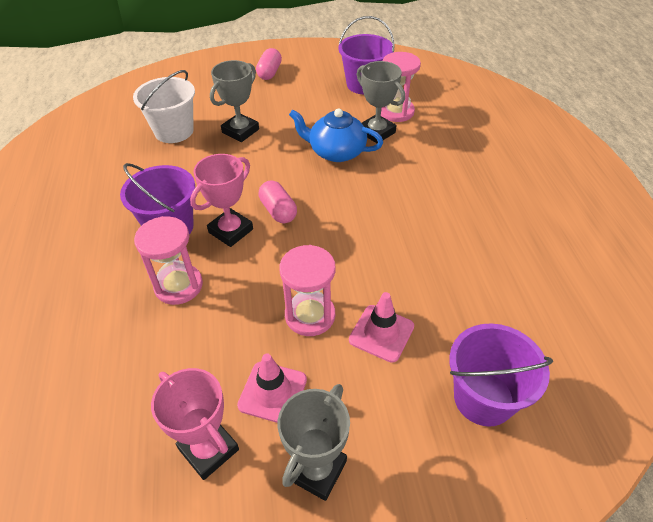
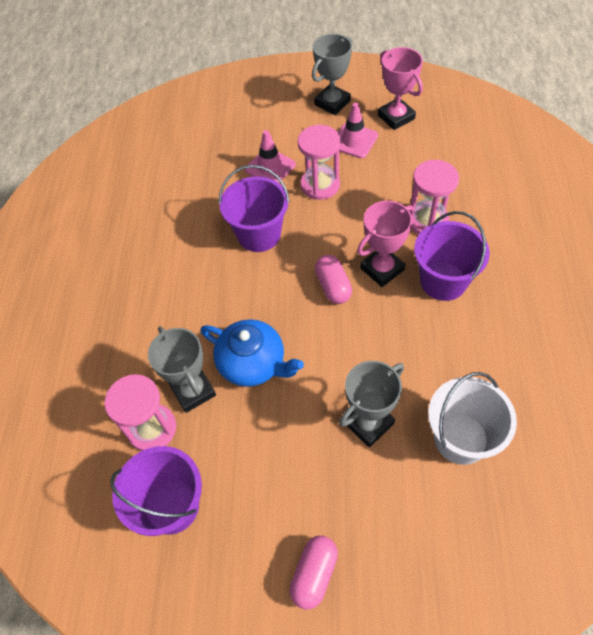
camera: 165 degrees left, 10 degrees up
purple bucket [449,324,553,427] -> purple bucket moved to [219,165,290,252]

